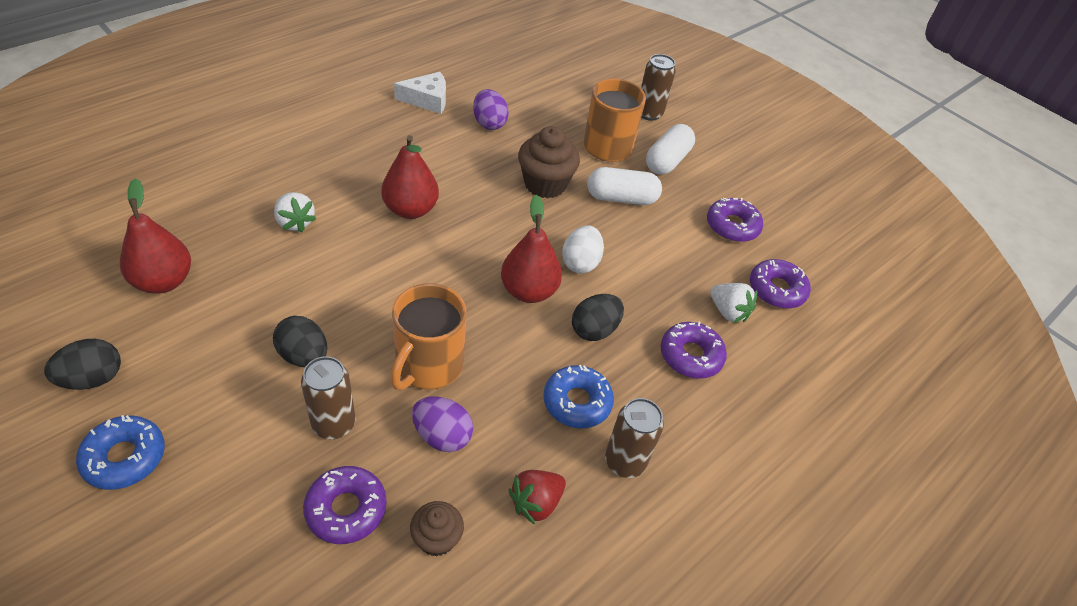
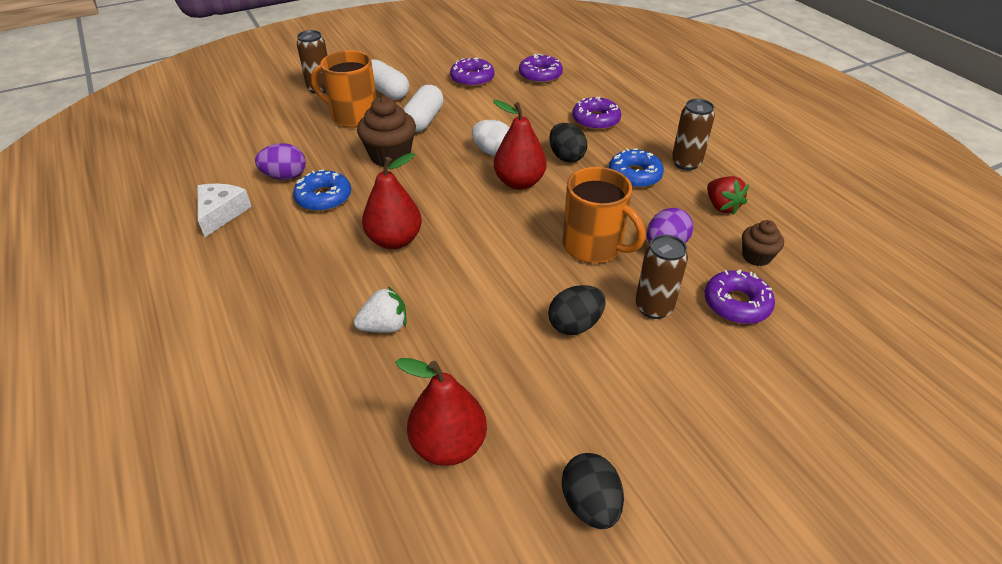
camera: 70 degrees left, 5 degrees down
blue donut [76,415,165,490] -> blue donut moved to [293,169,351,211]
white strawberry [710,283,758,323] -> none

